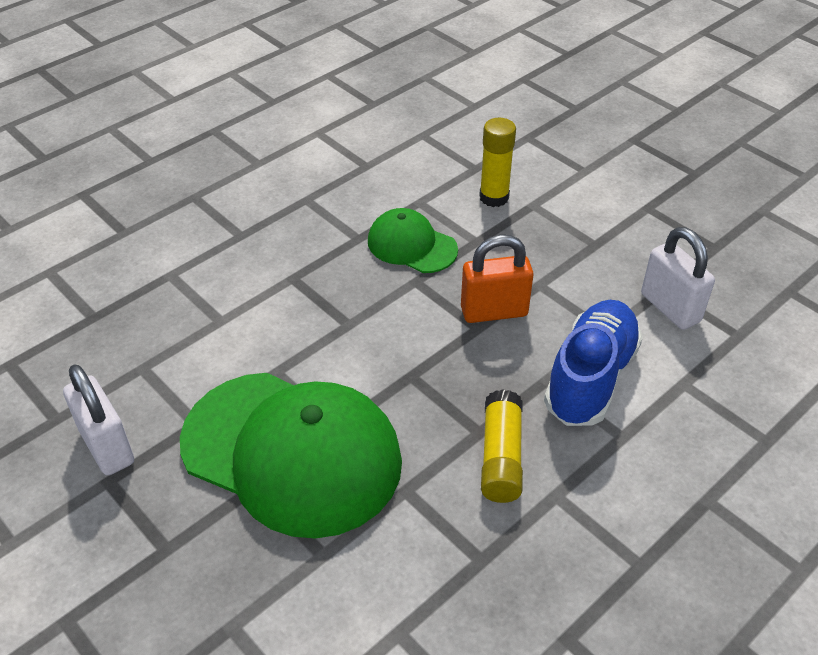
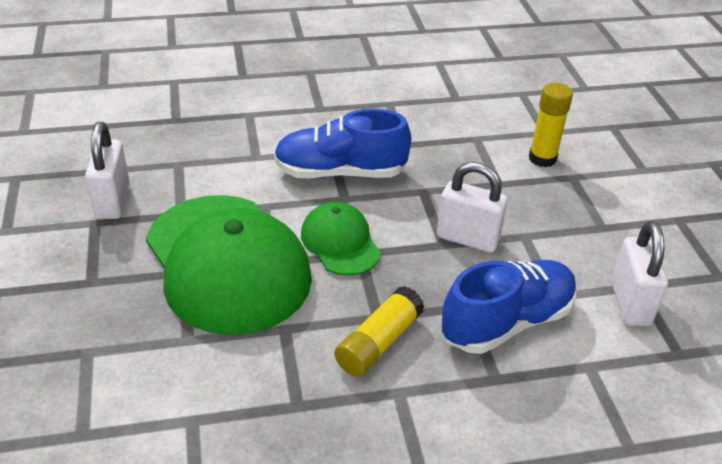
camera: 30 degrees right, 5 degrees down
green cap [368,208,458,273] -> green cap moved to [301,202,381,275]
orange padlock [461,235,534,323] -> white padlock [437,162,508,253]
none -> blue shoe [274,109,411,179]

